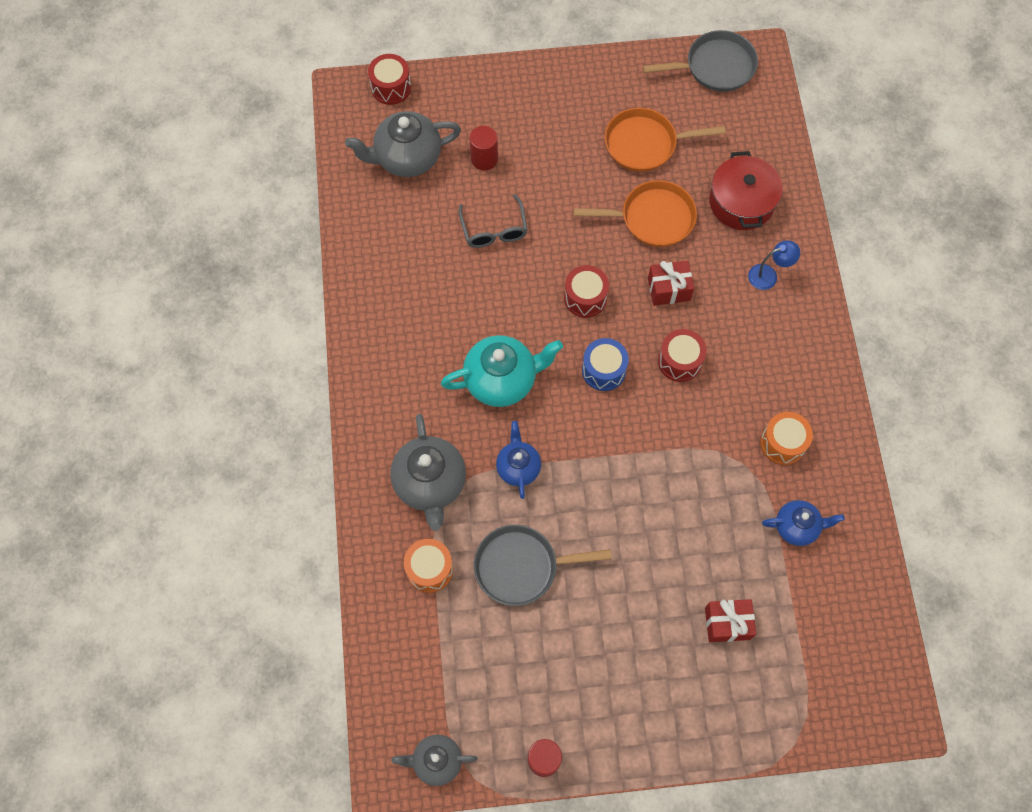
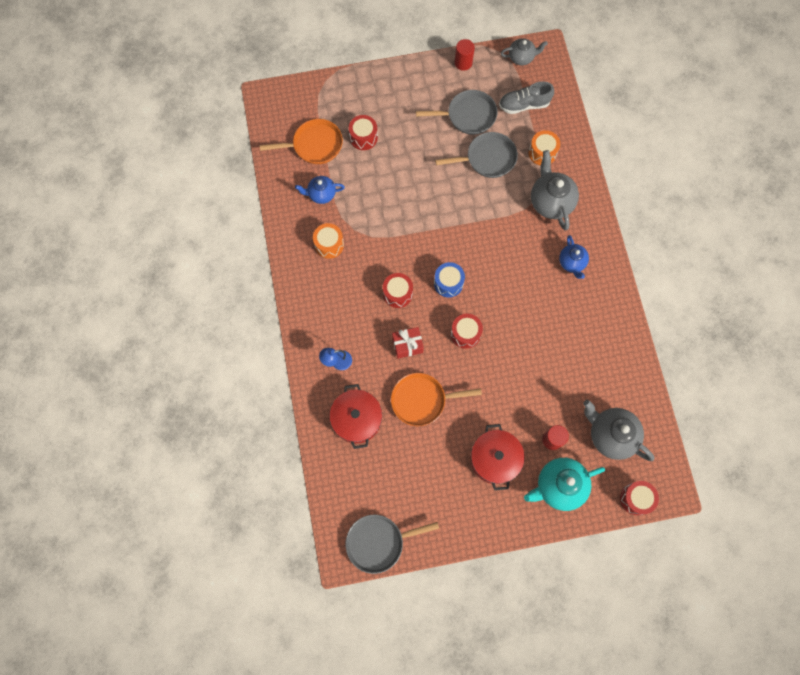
camera: 175 degrees right, 5 degrees up
grey teapot [345,111,461,177] -> grey teapot turned 120 degrees counterclockwise [583,400,654,461]
turquoise teapot [441,335,563,407] -> turquoise teapot moved to [524,458,605,511]
grey glasses [459,194,528,248] -> none
blue teapot [496,421,541,499] -> blue teapot moved to [559,235,589,279]
orange pan [605,108,725,172] -> orange pan moved to [260,119,343,164]
red gift [705,599,756,642] -> red drum [349,115,378,150]
none -> grey pan [416,90,498,135]
none -> red pot [471,424,525,491]
none -> grey shoe [499,81,554,114]

